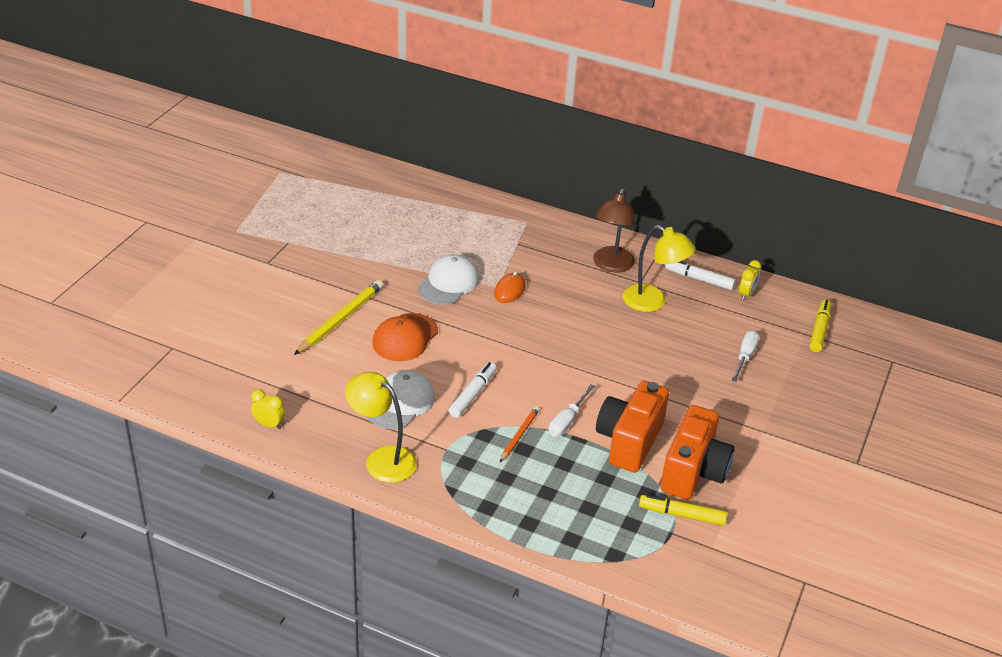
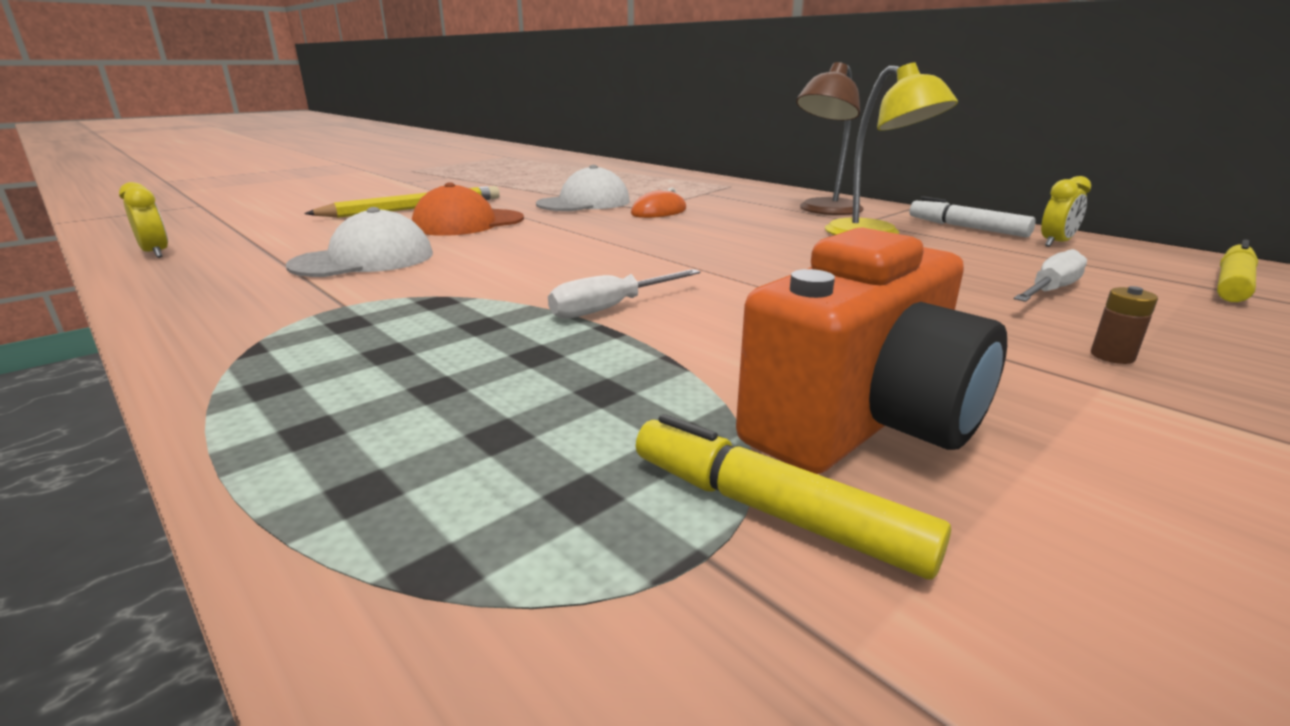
camera: 25 degrees right, 15 degrees down
yellow lamp [345,372,417,483] -> none
white marker [448,362,497,418] -> none
orange pencil [500,406,540,462] -> none
orange camera [596,381,669,473] -> none
none -> brown battery [1091,286,1158,364]

